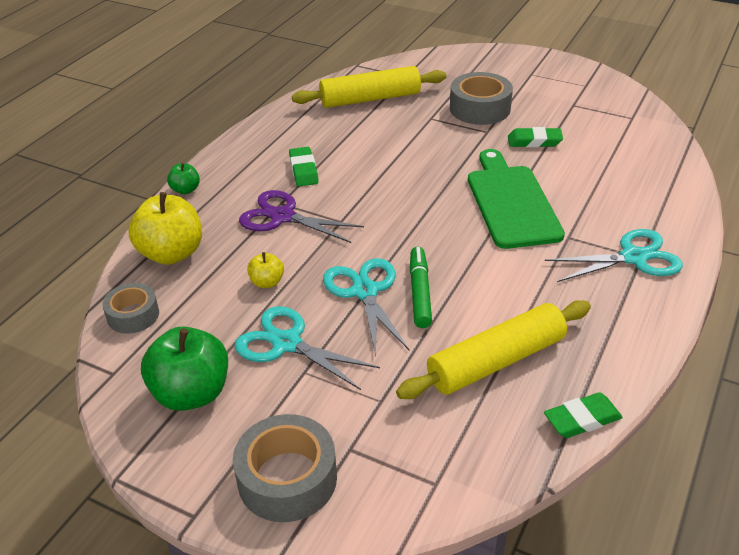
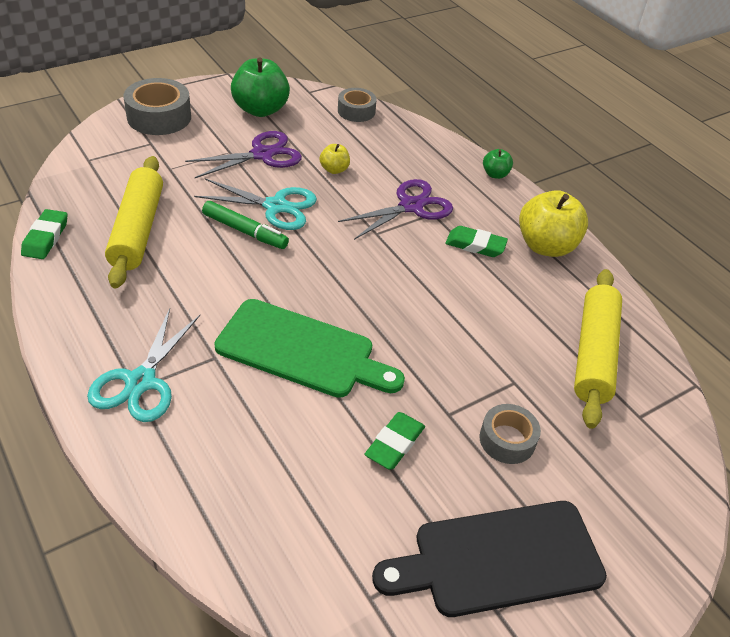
camera: 115 degrees right, 5 degrees up
yellow apple [129,192,202,265] -> yellow apple moved to [519,190,588,257]
turquoise scissors [234,306,380,390] -> purple scissors [185,131,302,178]
grey tape [450,72,513,125] -> grey tape [480,404,541,464], size x0.63
none -> black cutting board [372,501,607,617]

